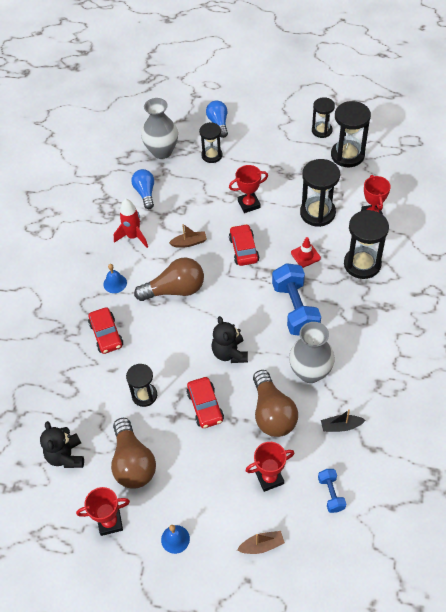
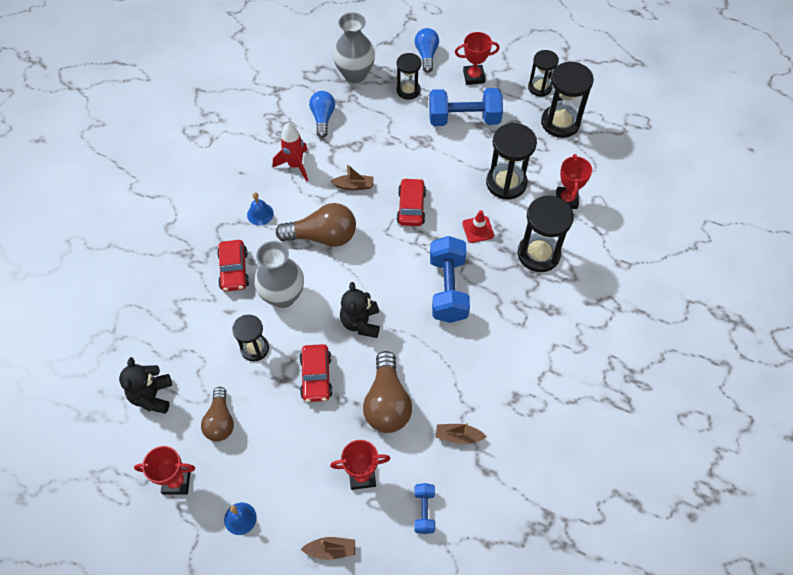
camera: 10 degrees right, 5 degrees up
brown light bulb [111,418,156,489] -> brown light bulb [201,387,234,442], size x0.66
red trophy [229,165,268,213] -> red trophy moved to [455,32,500,85]
grey vase [289,322,335,383] -> grey vase moved to [254,241,304,308]
black boat [321,409,365,432] -> brown boat [436,423,487,444]
none -> blue dumbbell [429,88,503,126]

